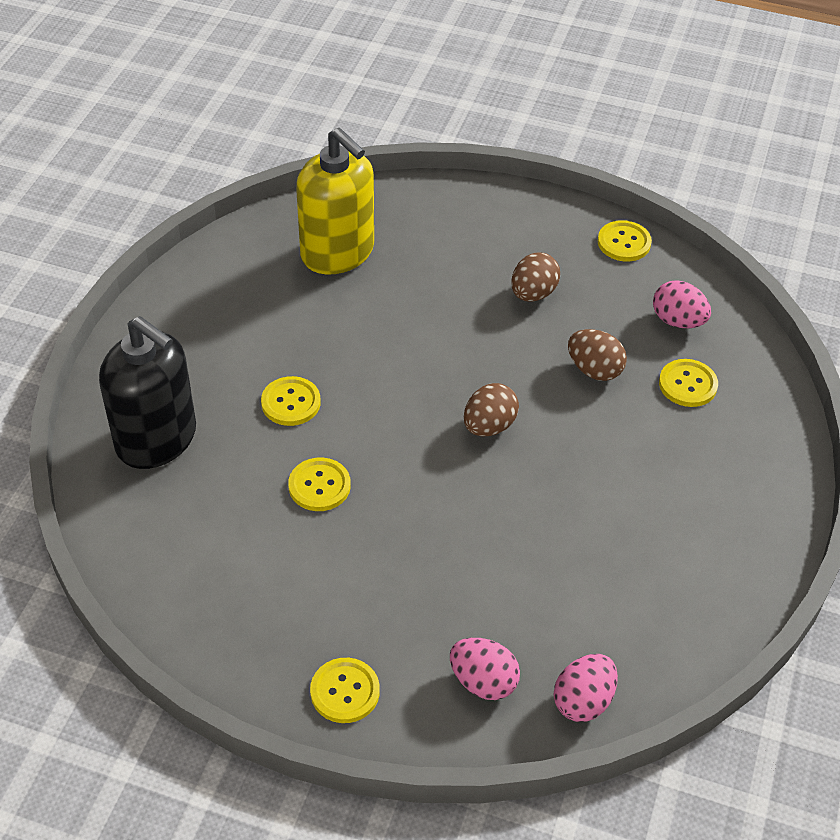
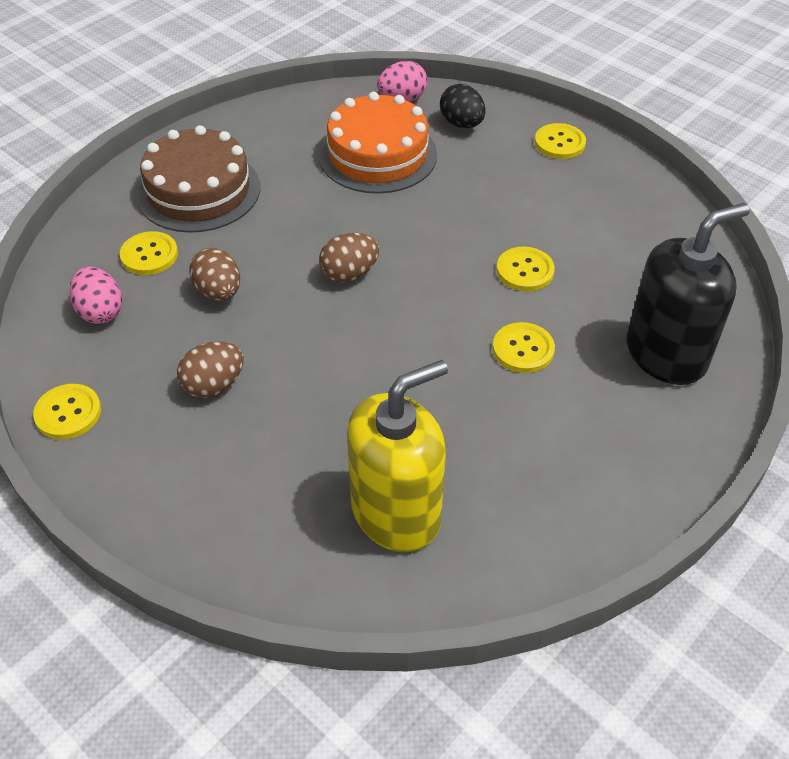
camera: 155 degrees left, 0 degrees up
black soap dispenser [99,316,196,469] -> black soap dispenser turned 90 degrees clockwise [627,203,750,385]
yellow soap dispenser [296,128,374,274] -> yellow soap dispenser turned 75 degrees clockwise [347,360,448,552]
pink egg [450,638,520,700] -> black egg [440,84,486,128]
none -> brown cake [136,125,260,233]
none -> orange cake [319,92,437,194]

